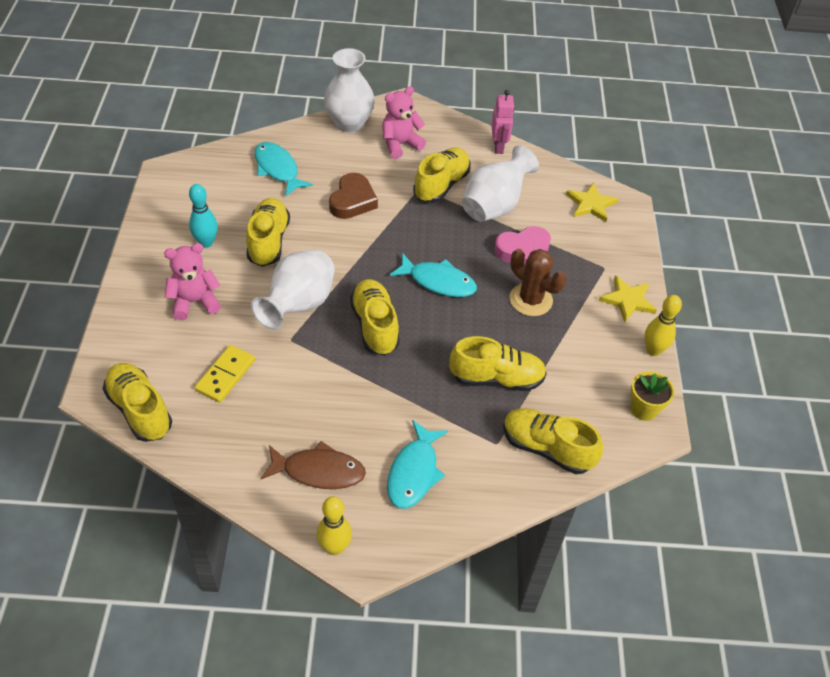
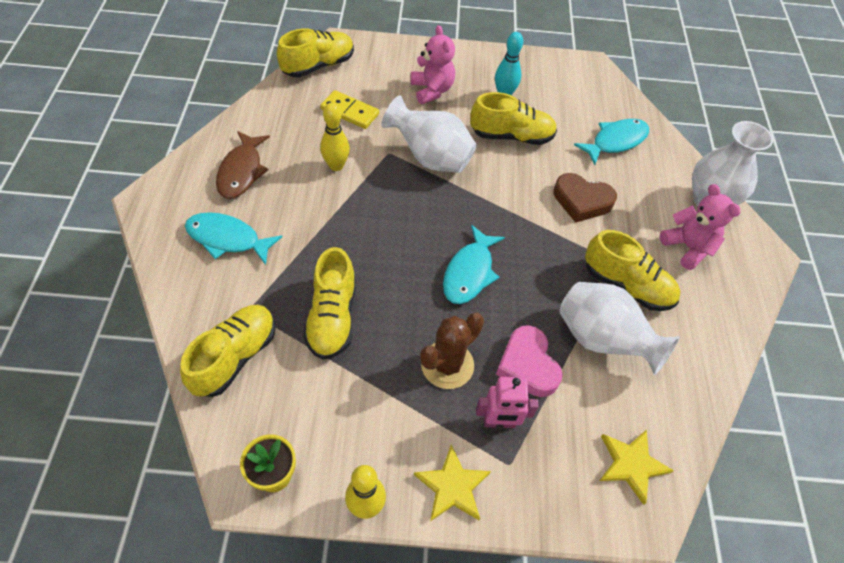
camera: 90 degrees right, 5 degrees up
yellow bowling pin [316,496,352,555] -> yellow bowling pin moved to [320,103,350,171]
yellow shoe [350,279,400,355] -> none
pink robot [491,90,515,154] -> pink robot moved to [476,377,539,428]

